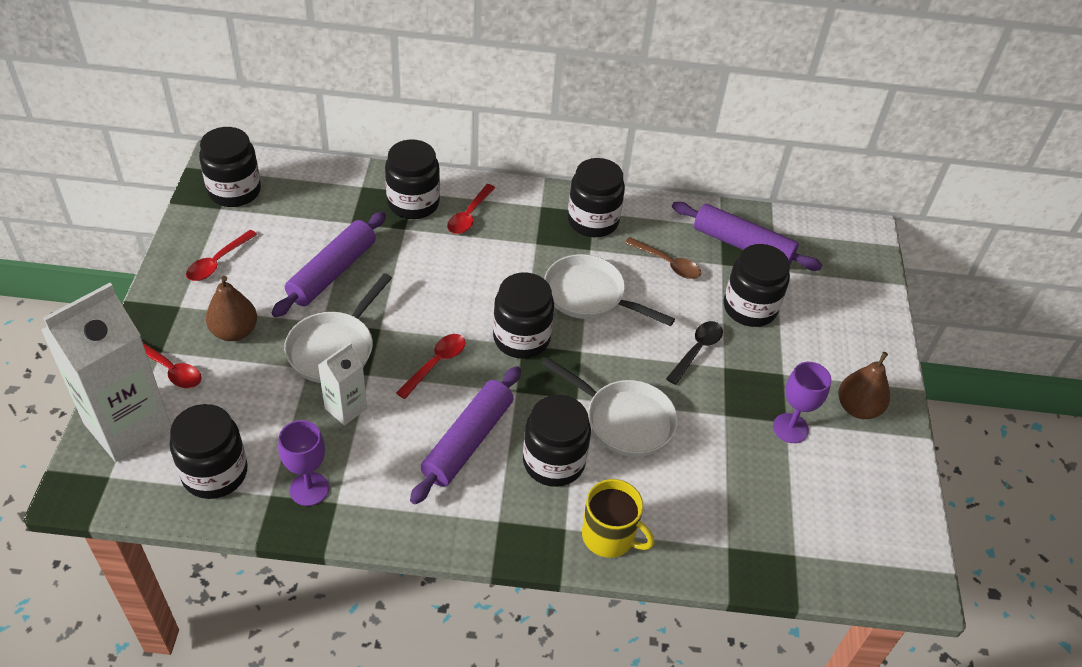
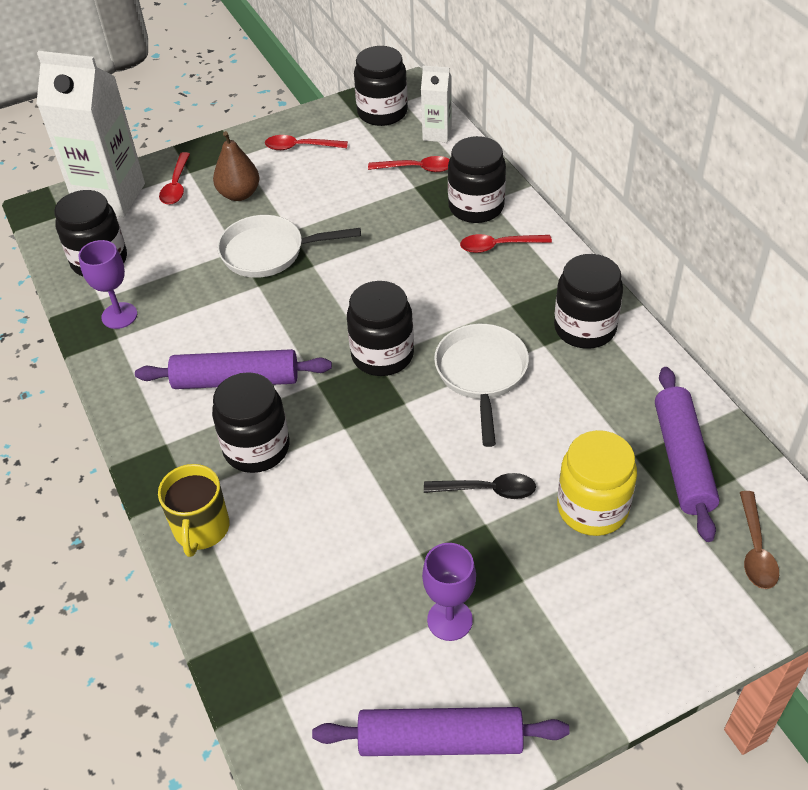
camera: 65 degrees right, 0 degrees up
purple rolling pin [272,212,386,317] -> purple rolling pin moved to [312,707,569,756]
white carton [318,342,367,426] -> white carton moved to [421,66,452,143]
red spoon [396,334,465,399] -> red spoon moved to [368,156,450,172]
white pan [542,357,678,457] -> none
brown spoon [625,237,701,279] -> brown spoon moved to [740,491,779,589]
black jar [724,244,790,327] -> yellow jar [557,430,637,536]
brown pear [839,352,890,419] -> none

